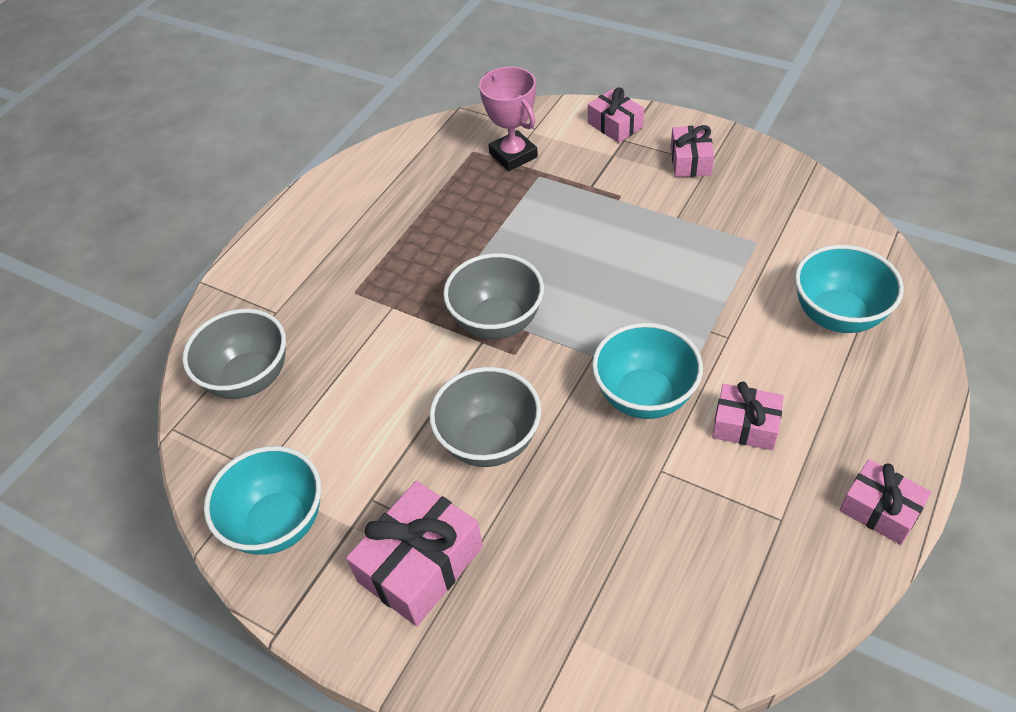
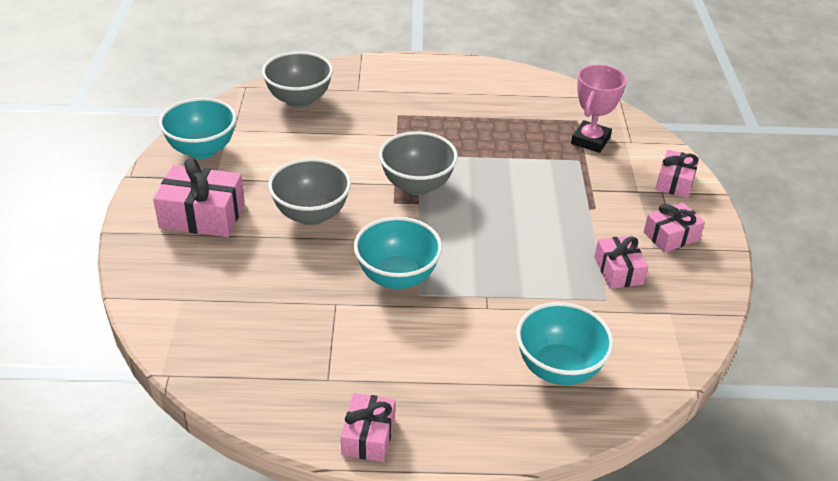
camera: 55 degrees right, 10 degrees down
pink gift [712,382,784,450] -> pink gift moved to [594,236,648,289]

